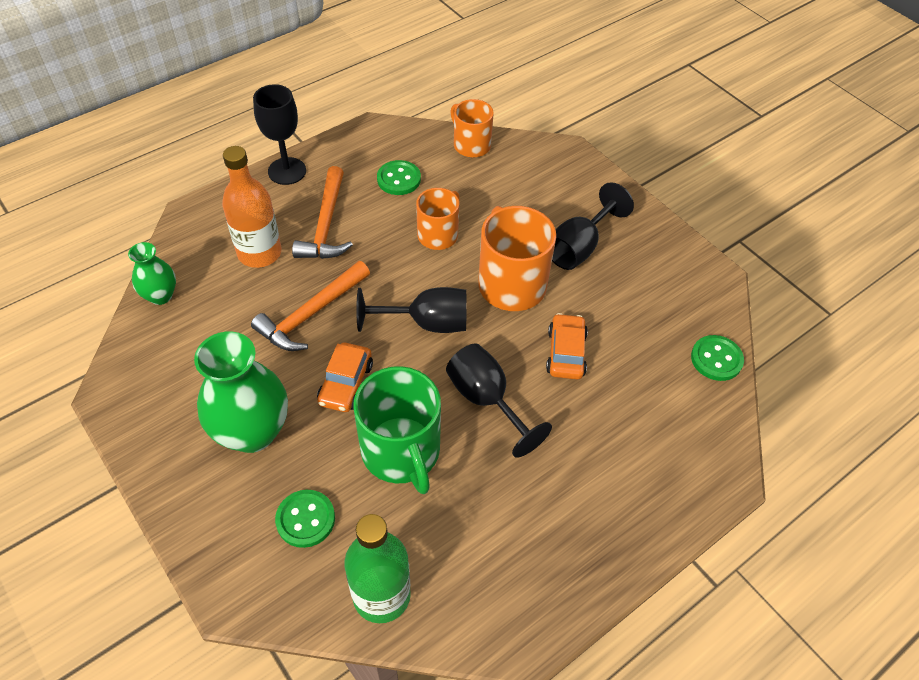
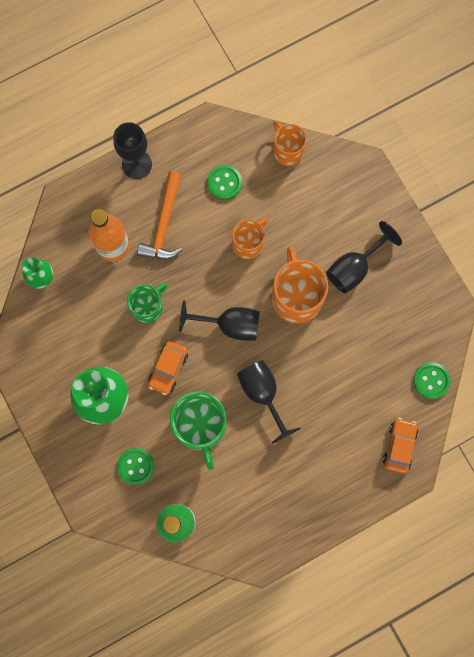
camera: 10 degrees right, 25 degrees up
orange hammer [251,261,370,351] -> green mug [127,283,167,323]
orange car [546,313,588,379] -> orange car moved to [383,418,418,474]

